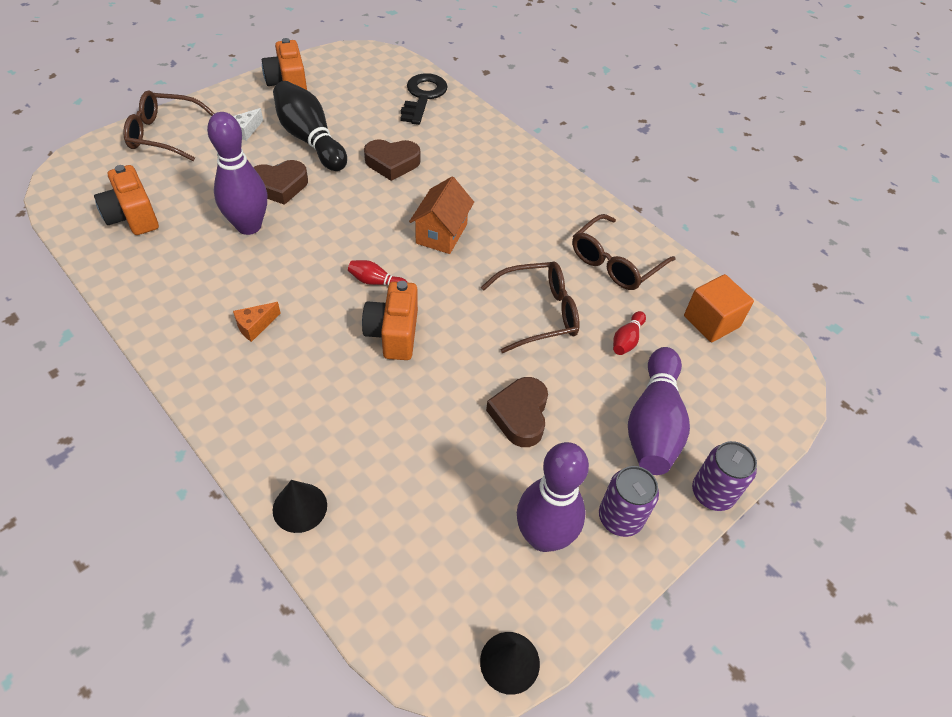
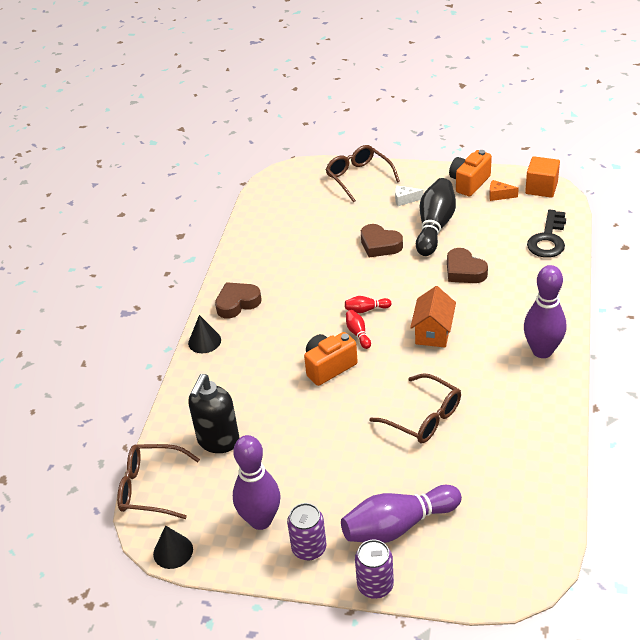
camera: 60 degrees right, 10 degrees down
orange camera [94,165,159,235] -> none
purple bowling pin [207,112,267,235] -> purple bowling pin moved to [524,265,566,358]
orange cheese [233,302,281,342] -> orange cheese moved to [489,180,519,201]
black cone [273,480,327,533] -> black cone moved to [188,315,221,353]
black key [401,73,448,125] -> black key turned 135 degrees clockwise [527,210,566,258]
orange house [409,177,474,254] -> orange house turned 60 degrees counterclockwise [410,286,456,348]
brown heart [486,377,548,447] -> brown heart moved to [215,282,262,318]
brown glasses [572,214,676,290] -> brown glasses moved to [117,444,200,519]
red bowling pin [613,311,646,355] -> red bowling pin moved to [345,296,391,313]
orange cube [684,274,754,342] -> orange cube moved to [525,156,560,198]
none -> black soap dispenser [188,374,239,453]

